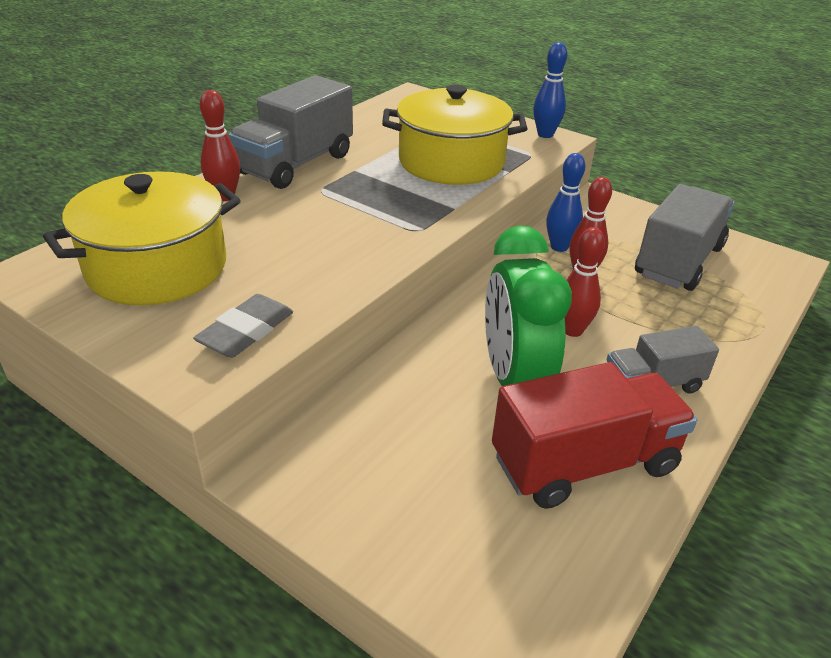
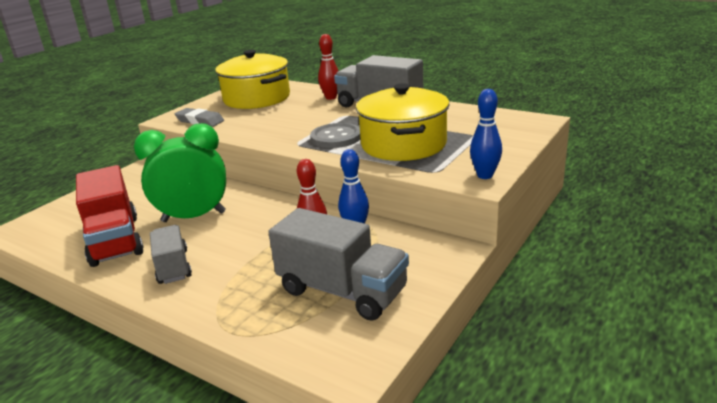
camera: 90 degrees right, 10 degrees down
red bowling pin [565,227,605,337] -> none
none -> grey button [310,123,360,148]

